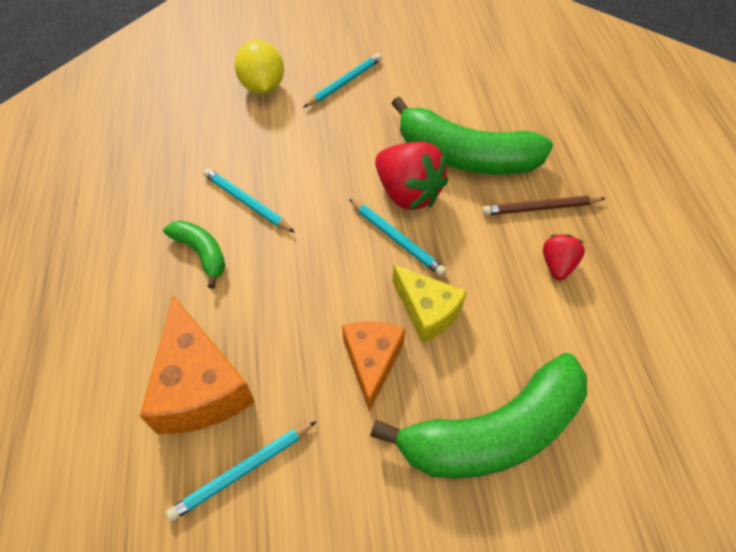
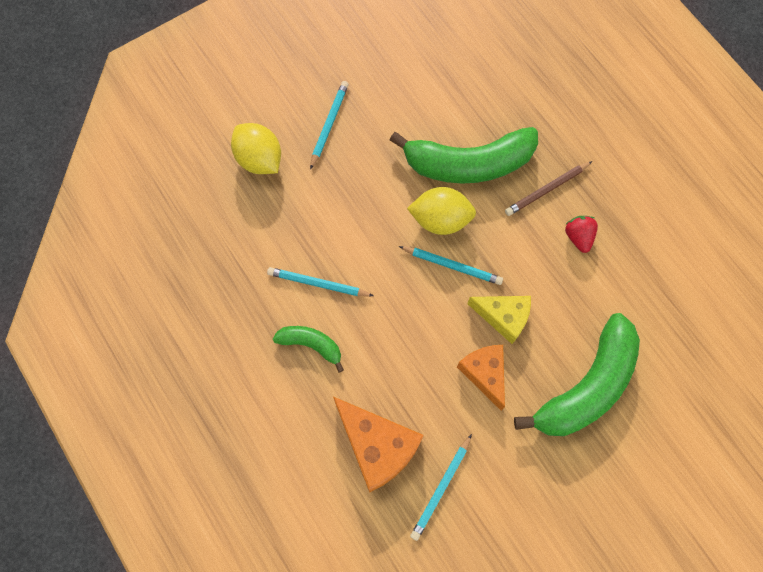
camera: 25 degrees left, 15 degrees up
red strawberry [375,141,448,210] -> yellow lemon [407,187,476,235]

